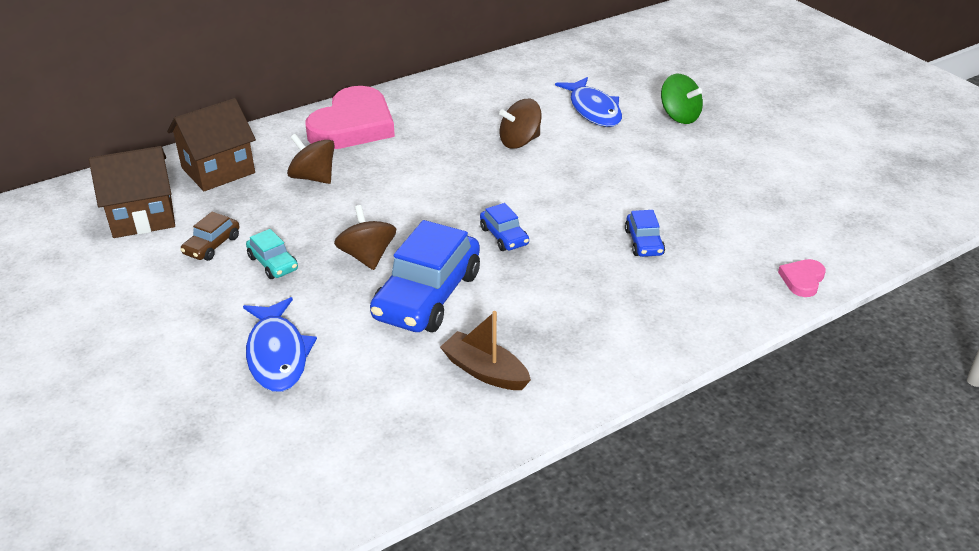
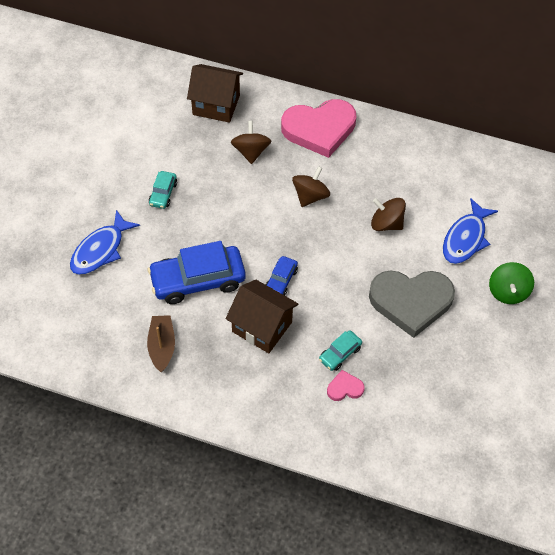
camera: 50 degrees right, 20 degrees up
brown house [89,146,175,238] -> brown house moved to [226,280,298,353]
brown car [180,212,239,261] -> none
brown spinning top [334,205,396,270] -> brown spinning top moved to [292,166,330,207]
blue car [625,210,665,257] -> turquoise car [319,330,362,371]
pink heart [778,259,826,297] -> pink heart moved to [327,370,365,401]
none -> grey heart [369,270,455,338]

